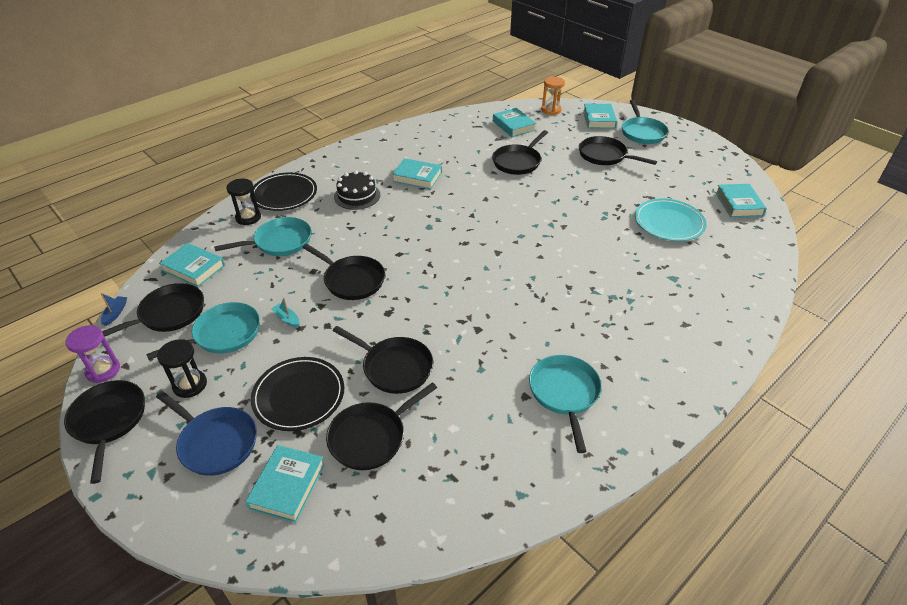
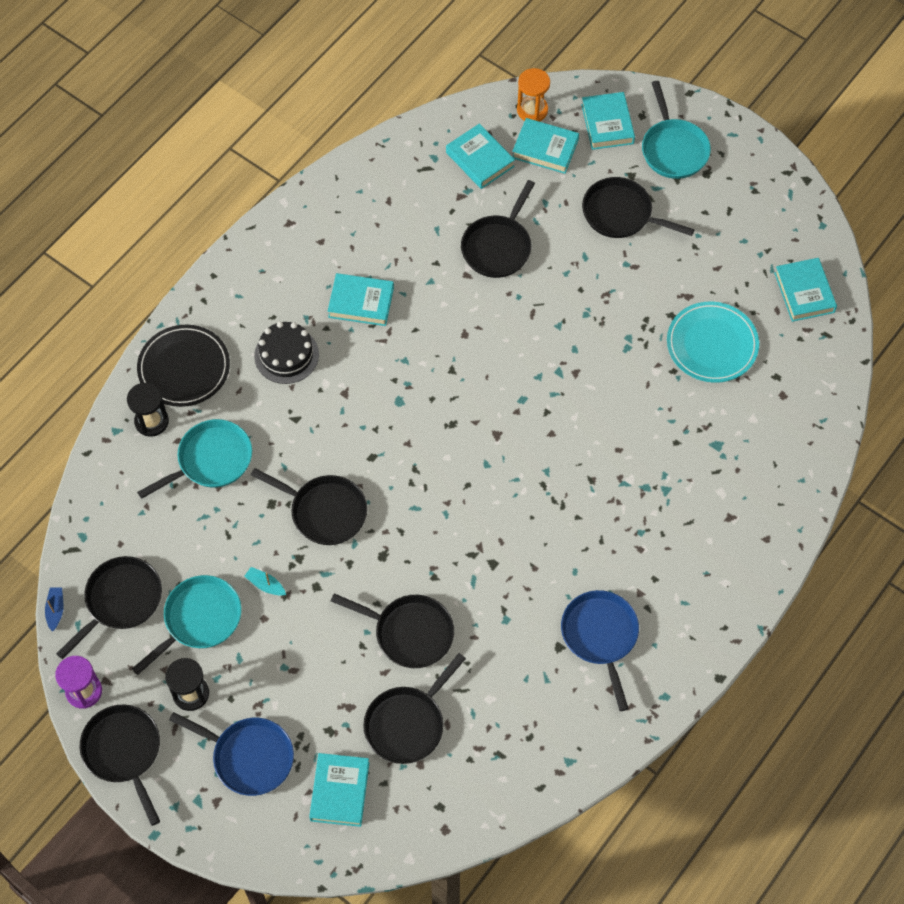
camera: 10 degrees left, 20 degrees up
turquoise book [159,243,225,287] -> turquoise book moved to [512,118,579,174]
black plate [251,357,344,431] -> none
turquoise pan [529,355,602,453] -> blue pan [561,590,639,711]

